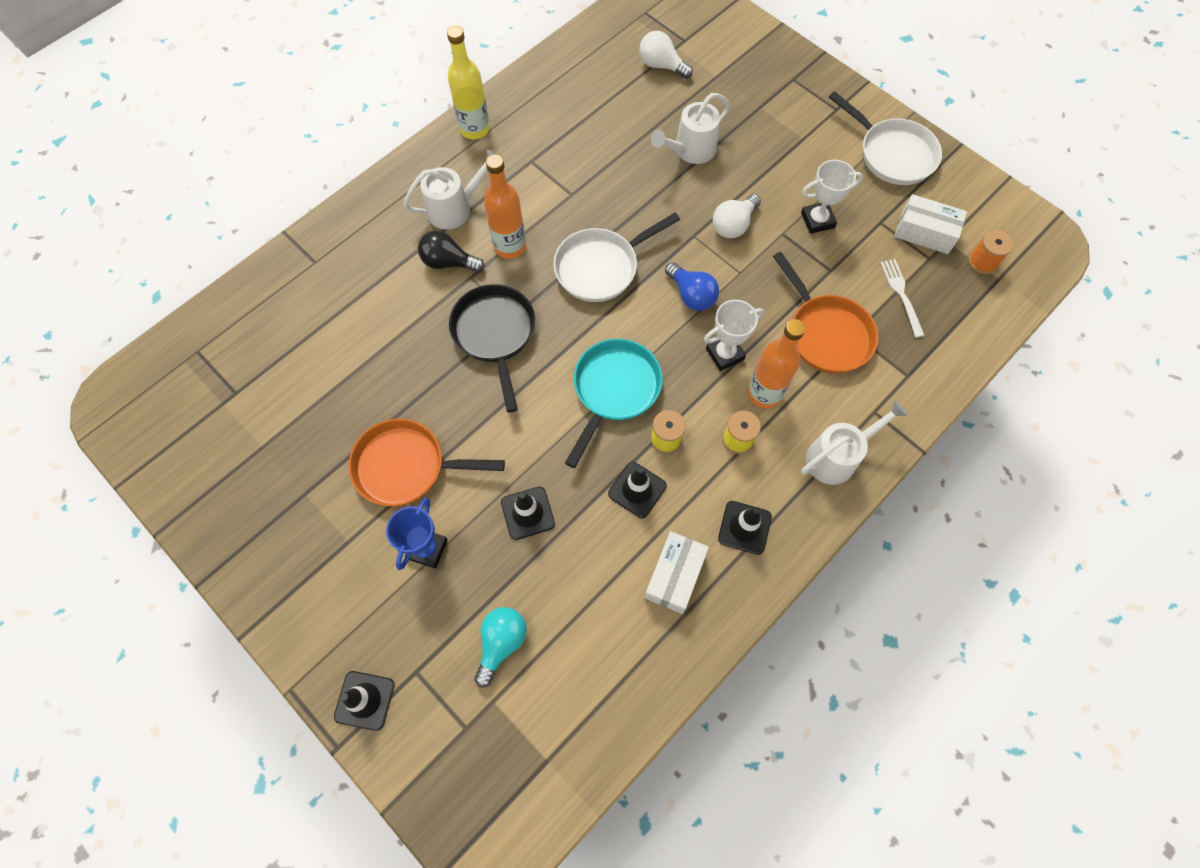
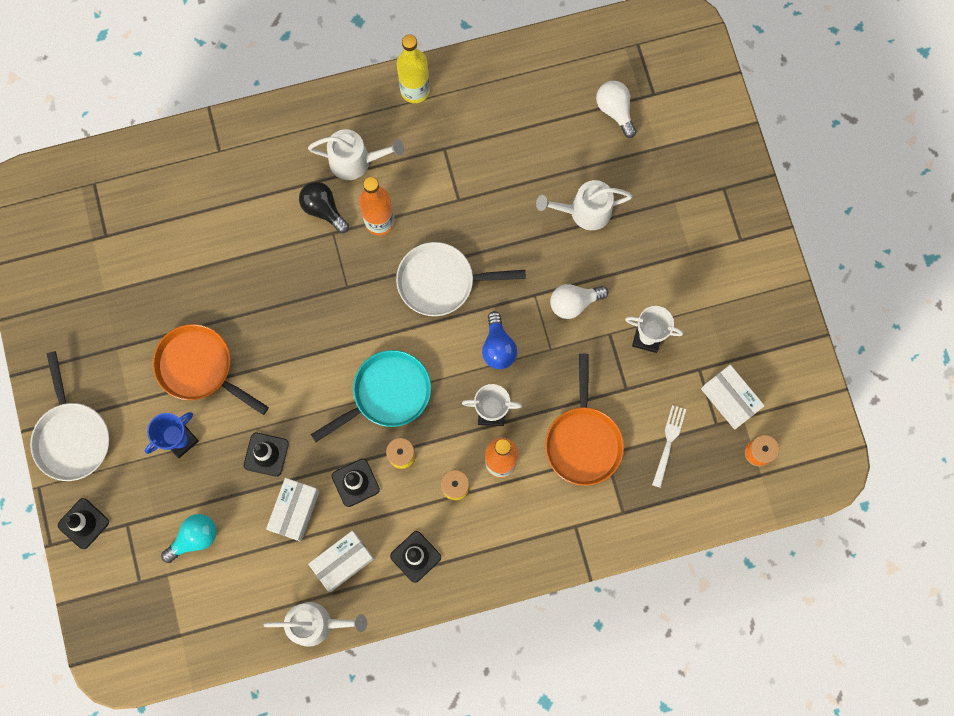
camera: 30 degrees right, 10 degrees up
black pan [449,284,535,412] -> none
white watering can [801,400,908,485] -> white watering can moved to [264,602,367,647]
white pan [829,91,942,185] -> white pan moved to [30,351,109,481]
none -> white box [266,478,320,542]

